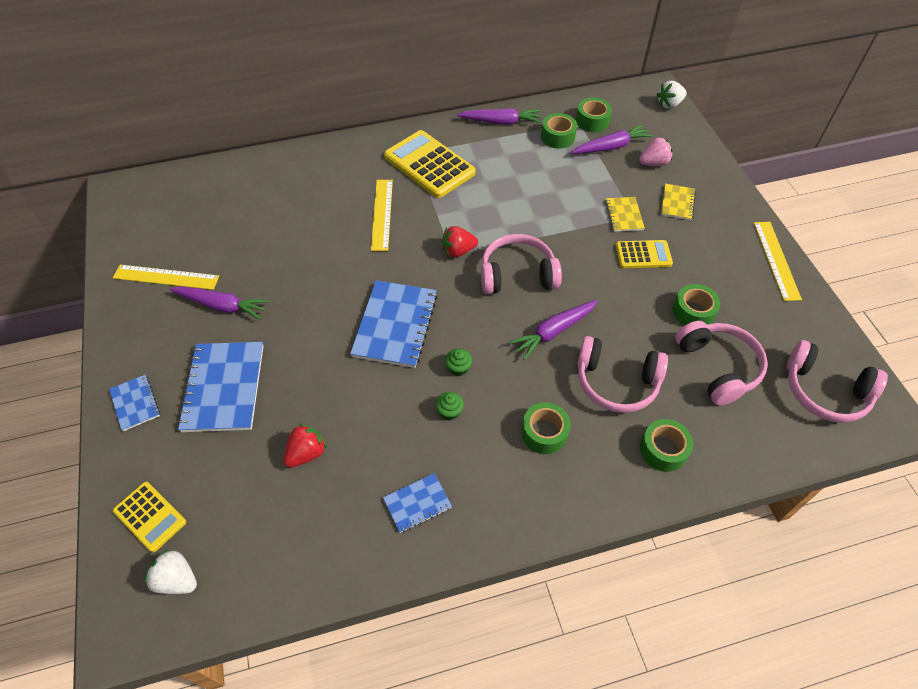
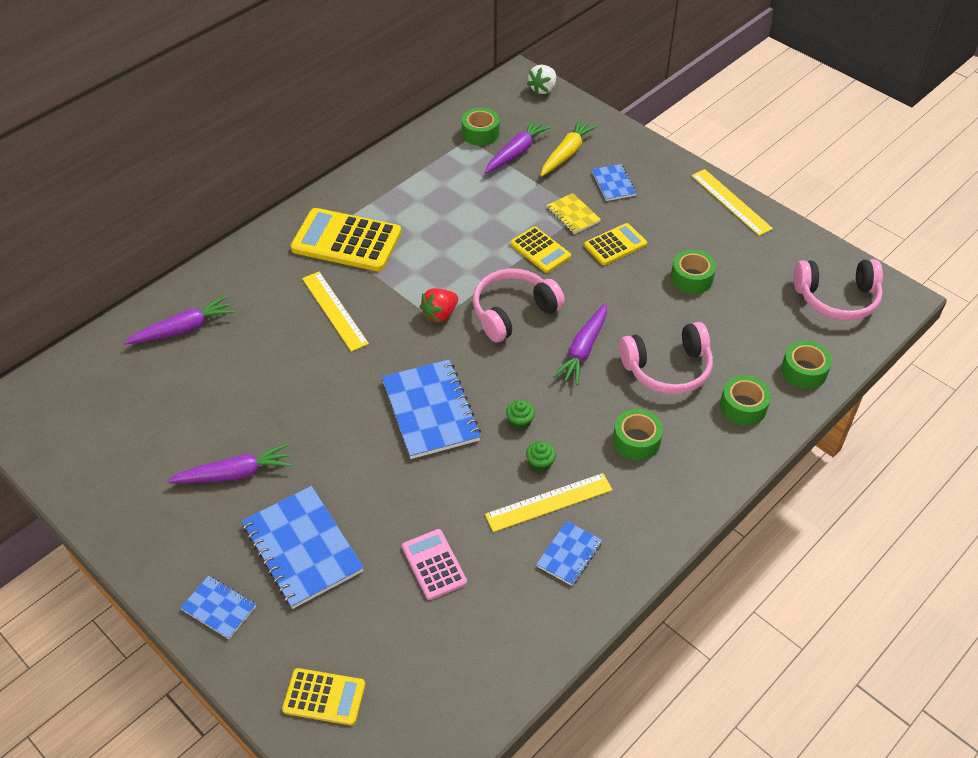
camera: 30 degrees left, 5 degrees down
yellow ruler [113,265,219,290] -> yellow ruler moved to [485,473,613,532]
white strawberry [144,549,197,594] -> none
red strawberry [283,424,327,468] -> pink calculator [402,529,467,600]
purple carrot [457,108,542,124] -> purple carrot moved to [124,295,235,345]
green tape [541,113,577,149] -> green tape moved to [781,340,832,389]
pink strawberry [639,137,673,166] -> yellow carrot [541,118,598,176]
yellow notebook [661,184,696,220] -> blue notebook [592,164,637,201]
pink headphones [675,321,768,406] -> none
none -> yellow calculator [510,227,571,273]

